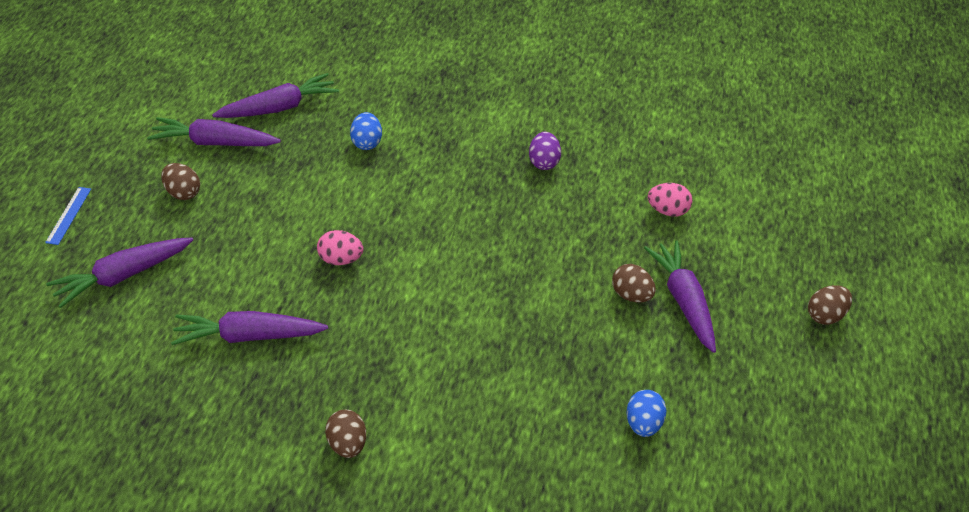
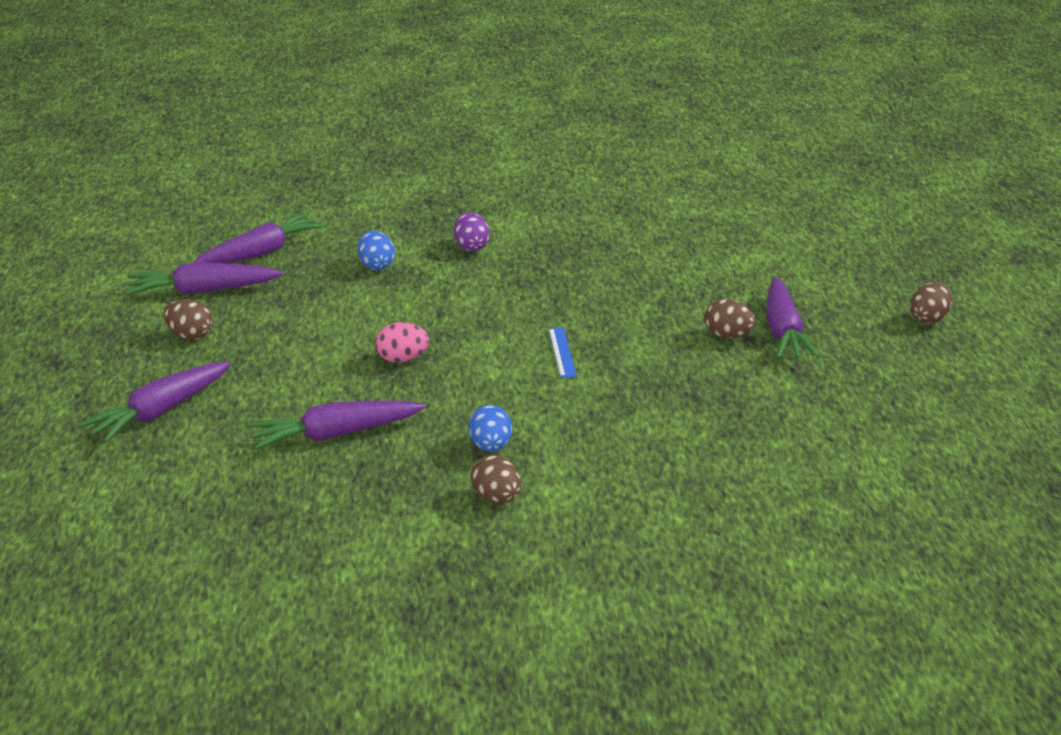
camera: 15 degrees left, 15 degrees down
blue ruler [45,187,91,245] -> blue ruler moved to [549,328,577,378]
purple egg [529,132,561,170] -> purple egg moved to [454,212,490,251]
blue egg [626,390,666,437] -> blue egg moved to [469,405,512,452]
purple carrot [644,240,716,353] -> purple carrot turned 150 degrees counterclockwise [766,277,819,358]
pink egg [648,183,692,217] -> none

